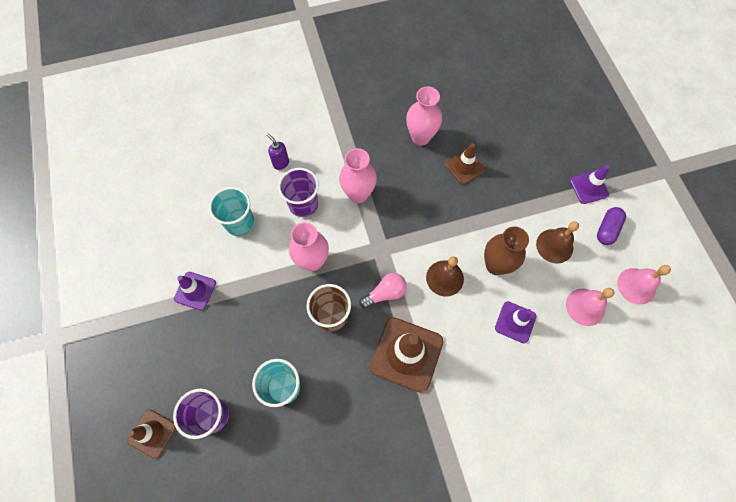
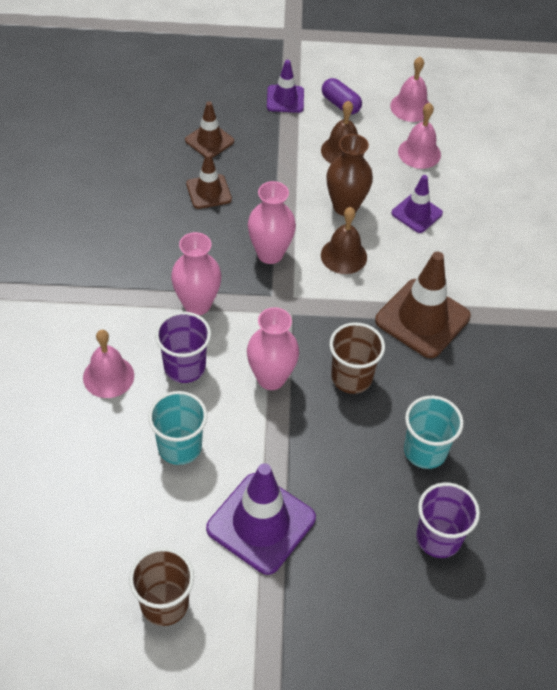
camera: 75 degrees left, 15 degrees down
brown traffic cone [128,409,176,458] -> brown traffic cone moved to [185,101,234,158]
purple traffic cone [174,272,216,310] -> purple traffic cone [206,463,316,575], size x1.74
purple soap dispenser [267,133,289,170] -> pink bell [83,330,134,398]
pink light bulb [359,273,407,308] -> none
pink vase [406,87,442,145] -> pink vase moved to [248,181,296,264]
none -> brown cup [129,548,194,626]

